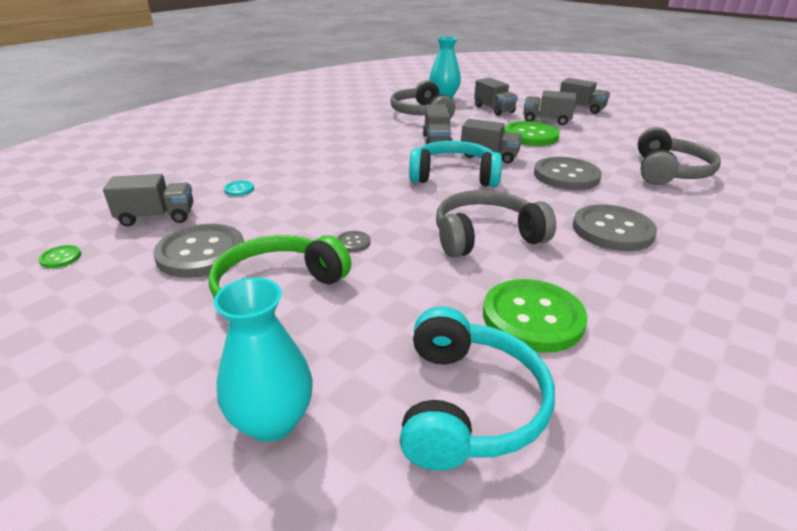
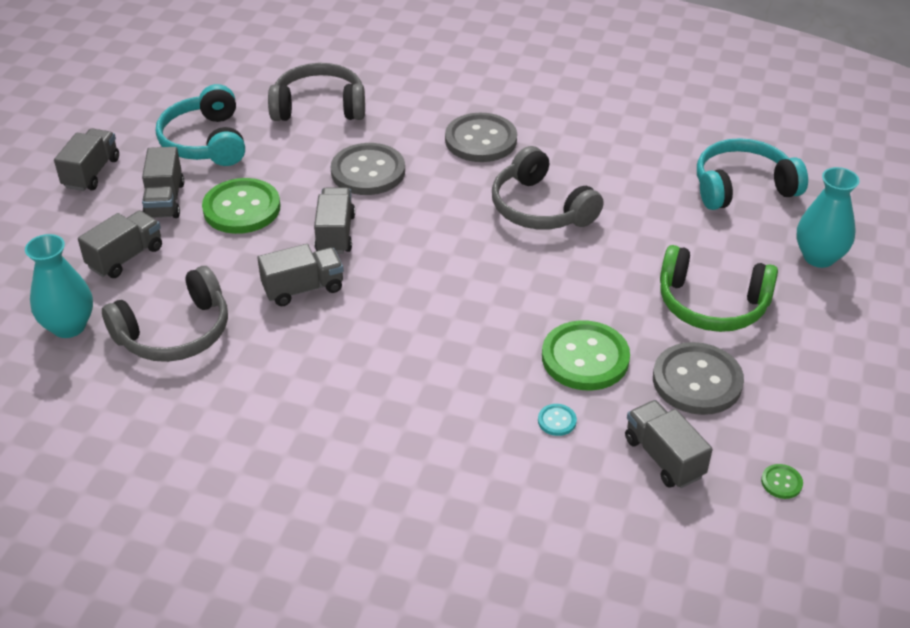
camera: 110 degrees left, 10 degrees up
grey button [337,231,371,252] -> none
turquoise headphones [409,141,502,187] -> turquoise headphones moved to [156,84,245,166]
green button [483,279,588,353] -> green button moved to [542,320,630,390]

